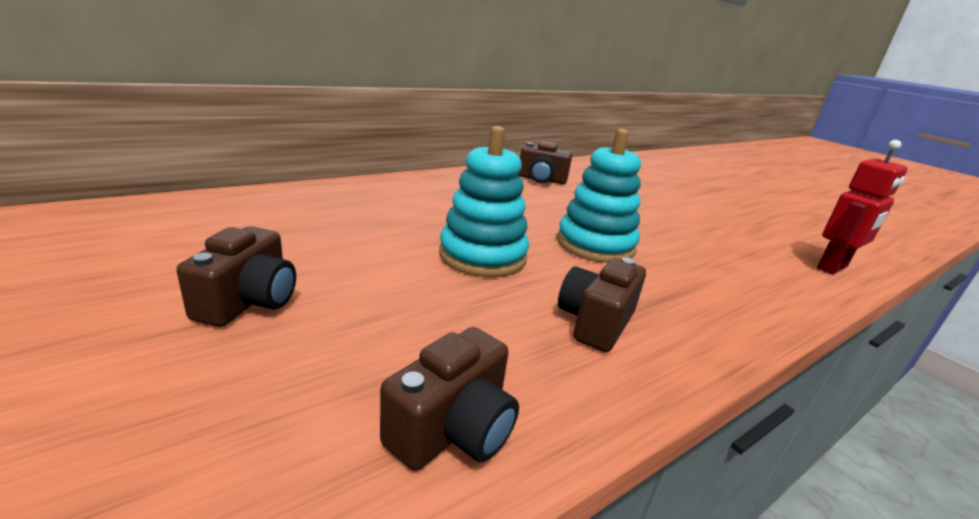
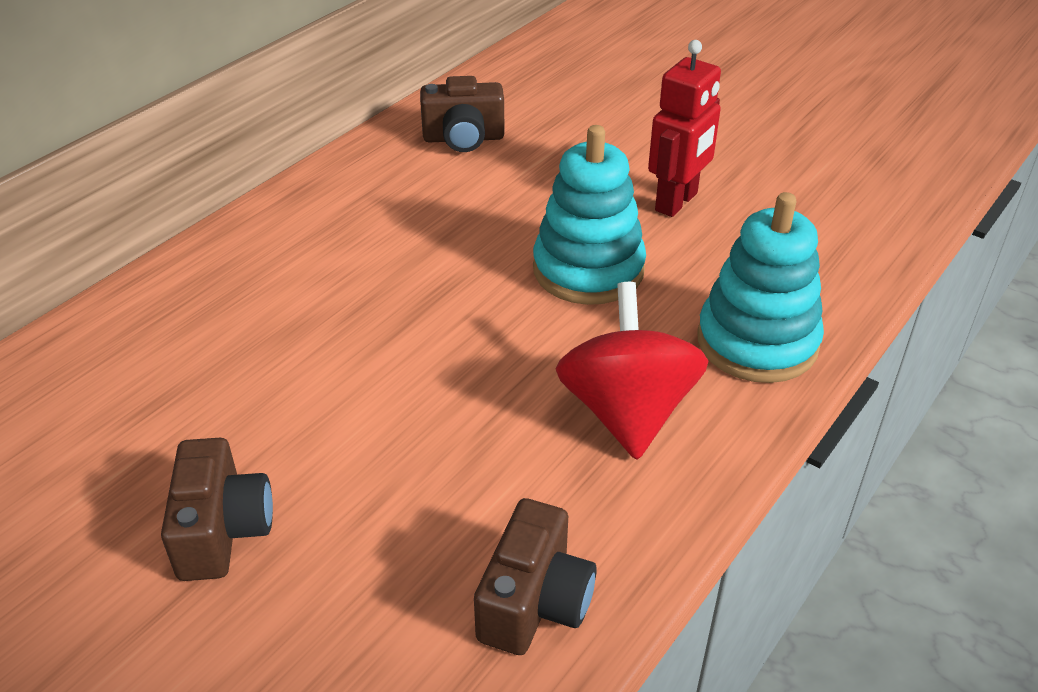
camera: 15 degrees left, 15 degrees up
turquoise stacking toy [439,126,529,277] -> turquoise stacking toy moved to [697,192,824,383]
brown camera [558,257,646,352] -> red spinning top [556,282,709,460]
red robot [817,140,907,275] -> red robot moved to [648,40,721,217]

